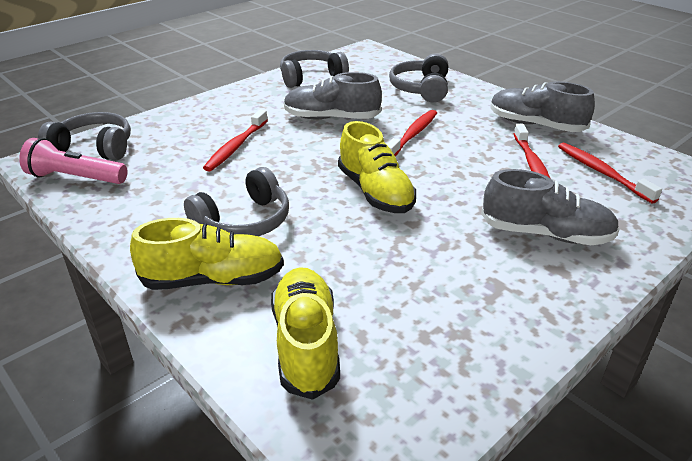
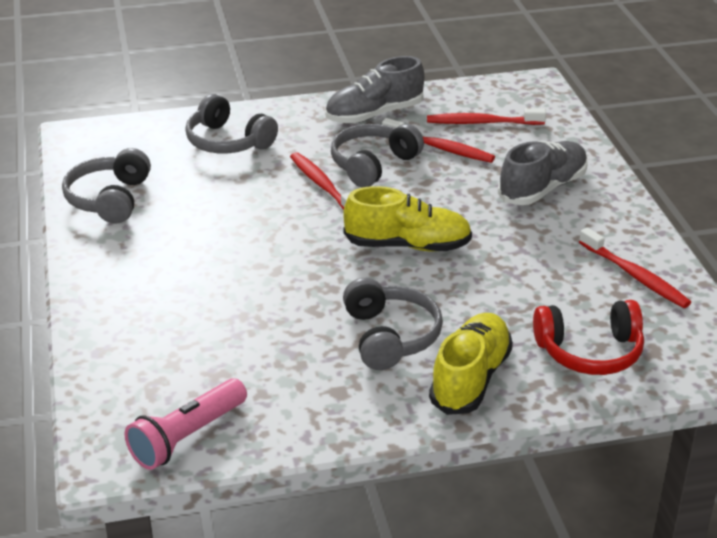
camera: 60 degrees left, 0 degrees up
grey headphones [38,112,131,160] -> grey headphones moved to [331,124,424,187]
red toothbrush [203,109,268,172] -> red toothbrush moved to [579,227,691,308]
yellow shoe [271,267,340,400] -> red headphones [533,300,644,375]
grey shoe [284,72,382,119] -> none

